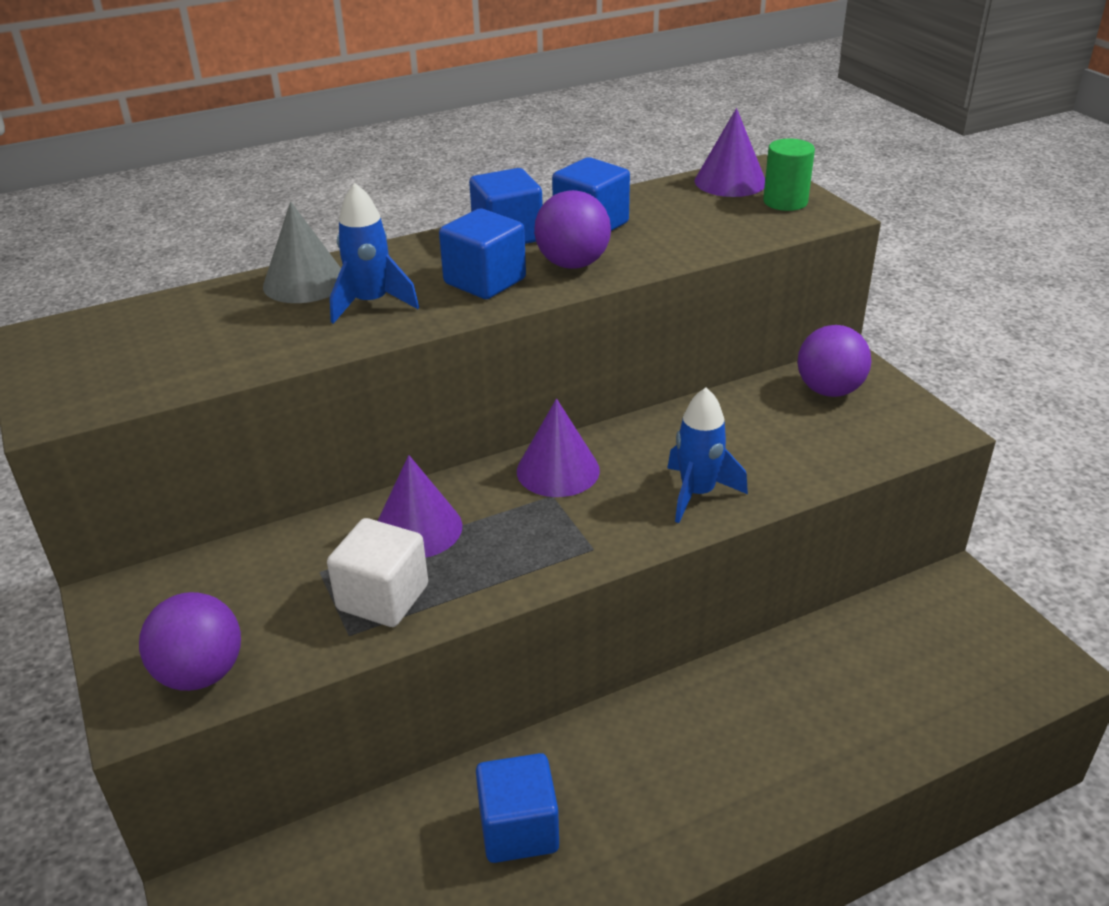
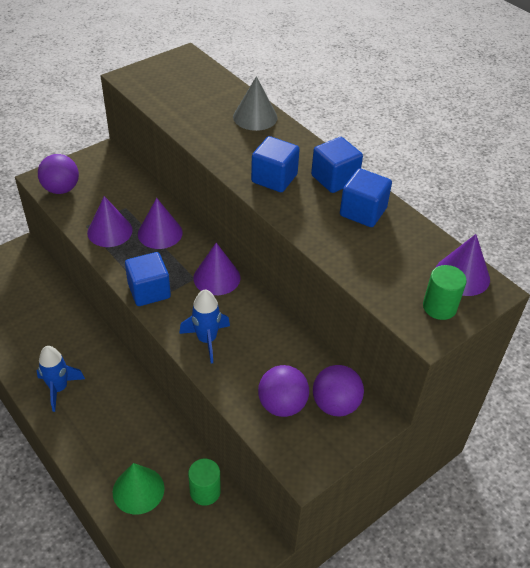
camera: 75 degrees right, 10 degrees up
white cube [327,518,428,627] -> purple cone [87,196,133,247]
blue rocket [330,183,419,324] -> blue rocket moved to [37,346,85,412]
blue cube [476,753,559,863] -> blue cube moved to [125,252,171,306]
purple ball [534,190,611,269] -> purple ball moved to [258,365,309,417]
none -> green cone [113,463,165,514]
none -> green cylinder [188,459,221,506]

